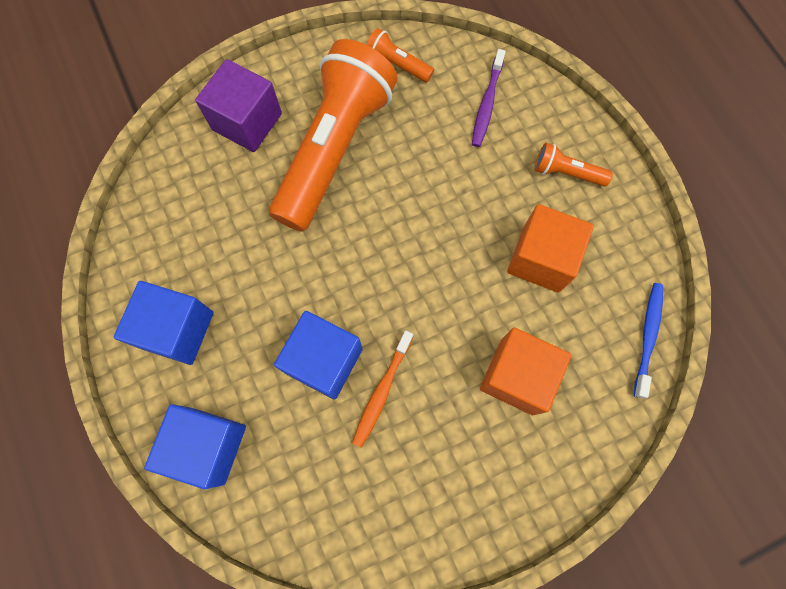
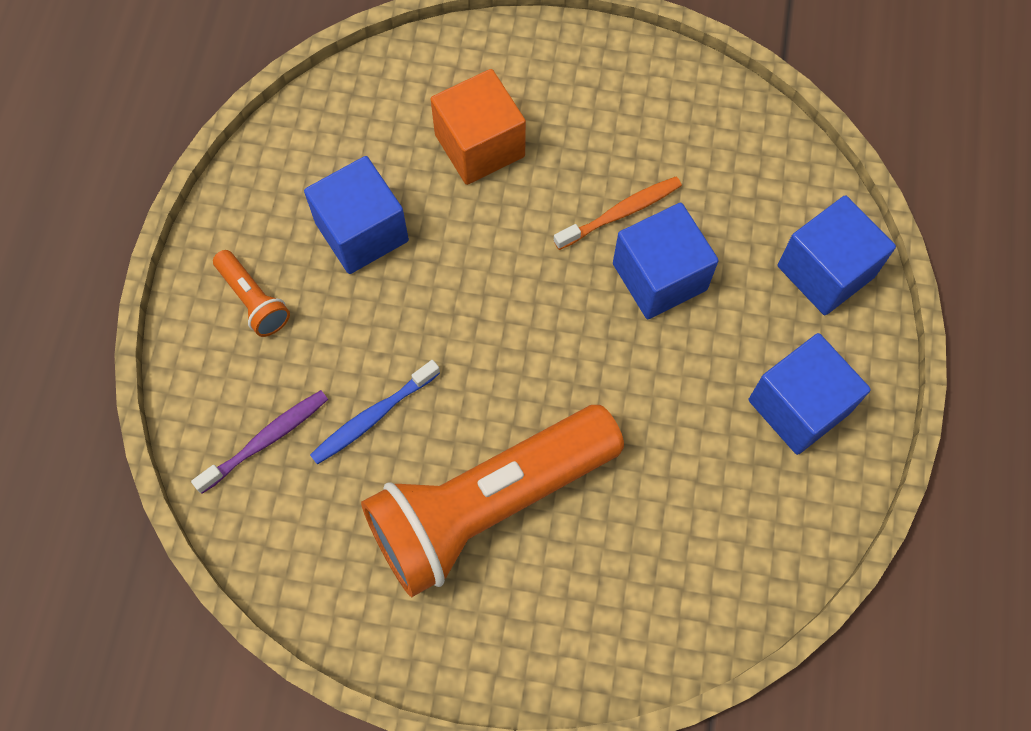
camera: 145 degrees left, 5 degrees down
purple cube [195,59,282,152] -> none
orange flashlight [367,28,434,82] -> none
orange cube [507,204,594,293] -> blue cube [304,156,409,274]
blue toothbrush [634,283,663,399] -> blue toothbrush moved to [310,360,440,465]

